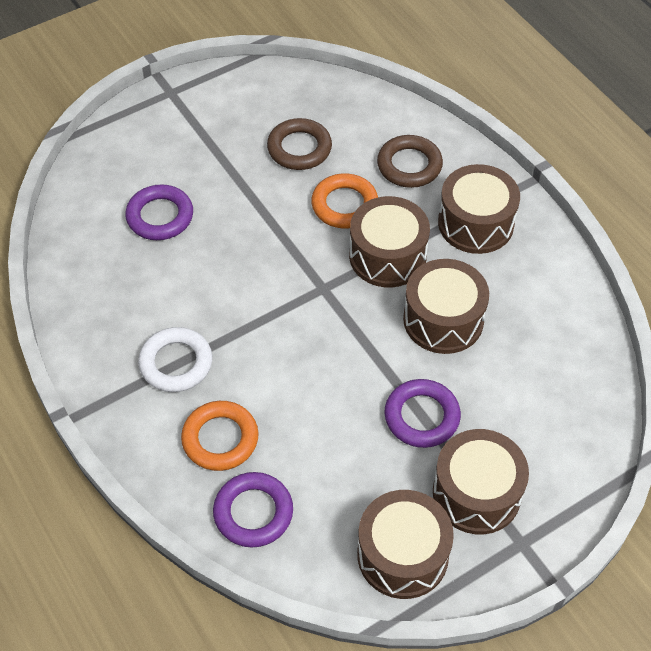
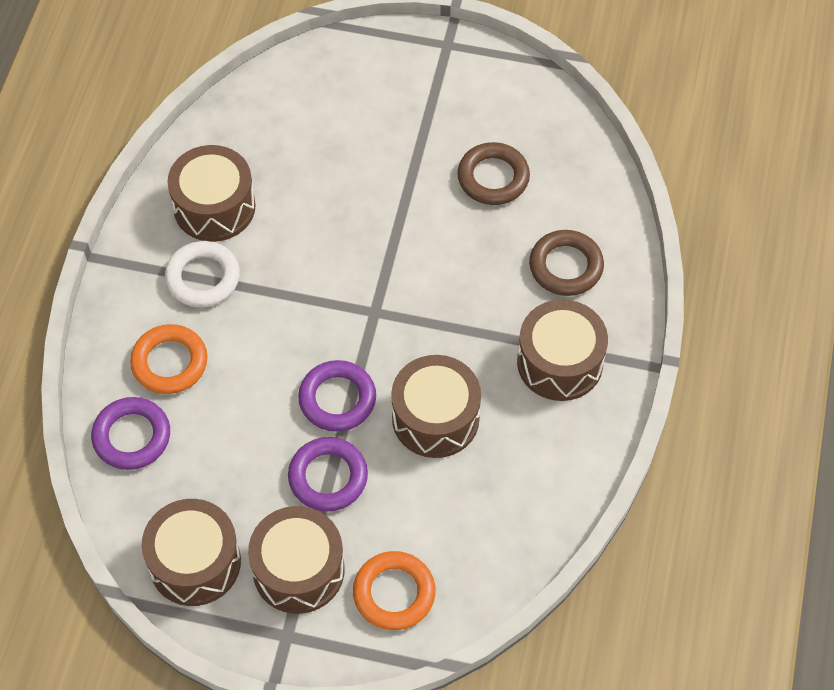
camera: 45 degrees right, 5 degrees up
purple ring [125,184,193,240] -> purple ring moved to [298,360,376,432]
orange ring [311,173,378,229] -> orange ring moved to [353,551,436,630]
brown drum [349,196,430,288] -> brown drum moved to [167,145,256,242]

